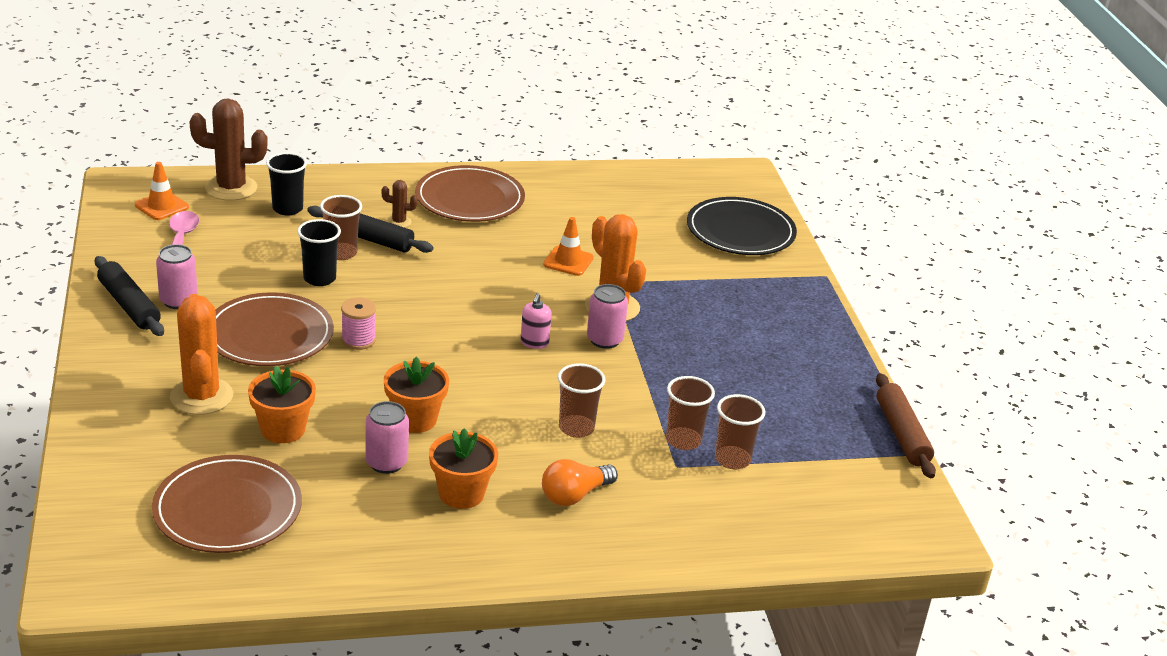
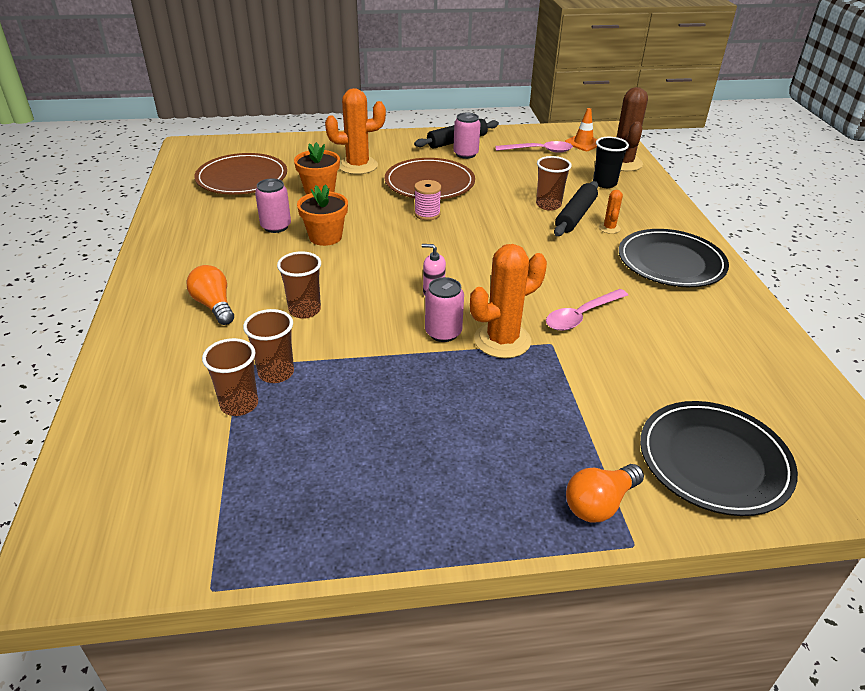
camera: 95 degrees right, 5 degrees up
black cup [297,219,341,286] -> none
brown cactus [382,180,418,228] -> orange cactus [599,190,623,234]
brown plate [415,165,525,222] -> black plate [619,229,729,287]
orange flower pot [429,428,498,509] -> none
orange traffic cone [543,217,594,276] -> pink spoon [546,289,628,331]
brown rolling pin [876,373,936,478] -> none
none -> orange light bulb [566,464,644,523]

